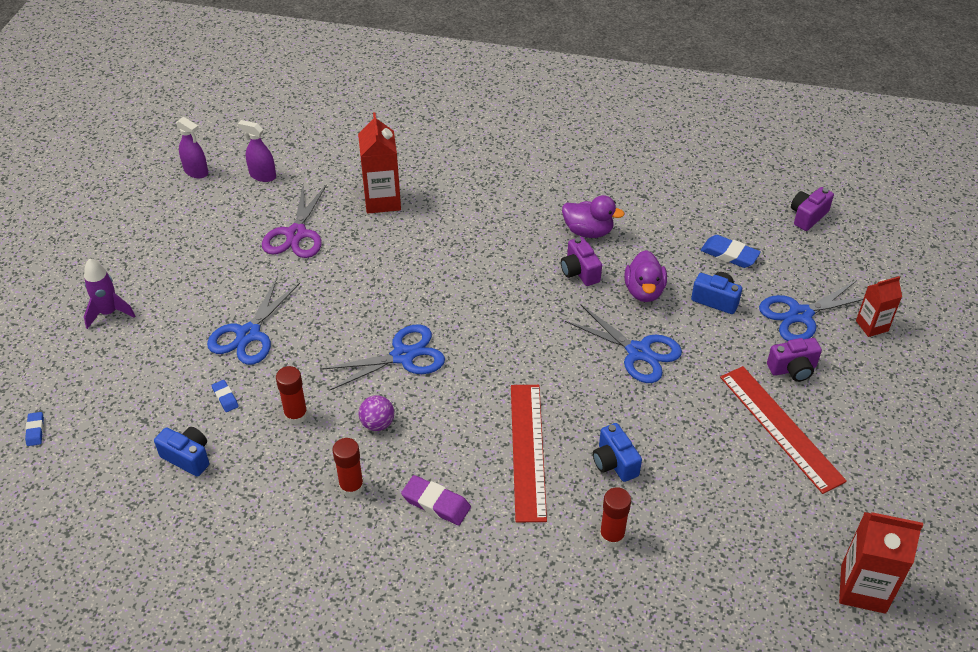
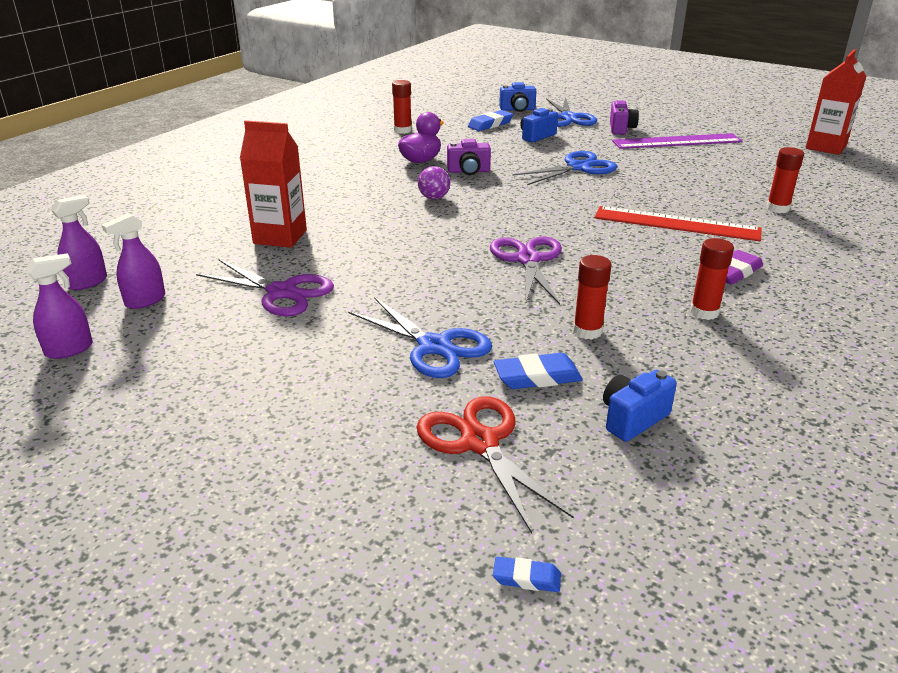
camera: 70 degrees left, 15 degrees down
purple rocket [84,258,135,329] -> none
blue eraser [212,380,239,412] -> blue eraser [493,353,583,389], size x1.73
blue scissors [320,324,445,391] -> purple scissors [490,237,562,305]
purple ball [359,395,394,431] -> purple ball moved to [418,166,450,200]
blue camera [593,423,642,482] -> blue camera moved to [499,82,536,112]
purple duck [624,250,667,302] -> none
red ruler [720,366,847,494] -> purple ruler [612,133,742,149]
purple camera [791,187,834,231] -> none
red carton [856,276,902,337] -> none
none -> purple spray bottle [51,195,107,290]
none -> red glue stick [392,80,412,134]
none -> red scissors [417,396,574,534]

